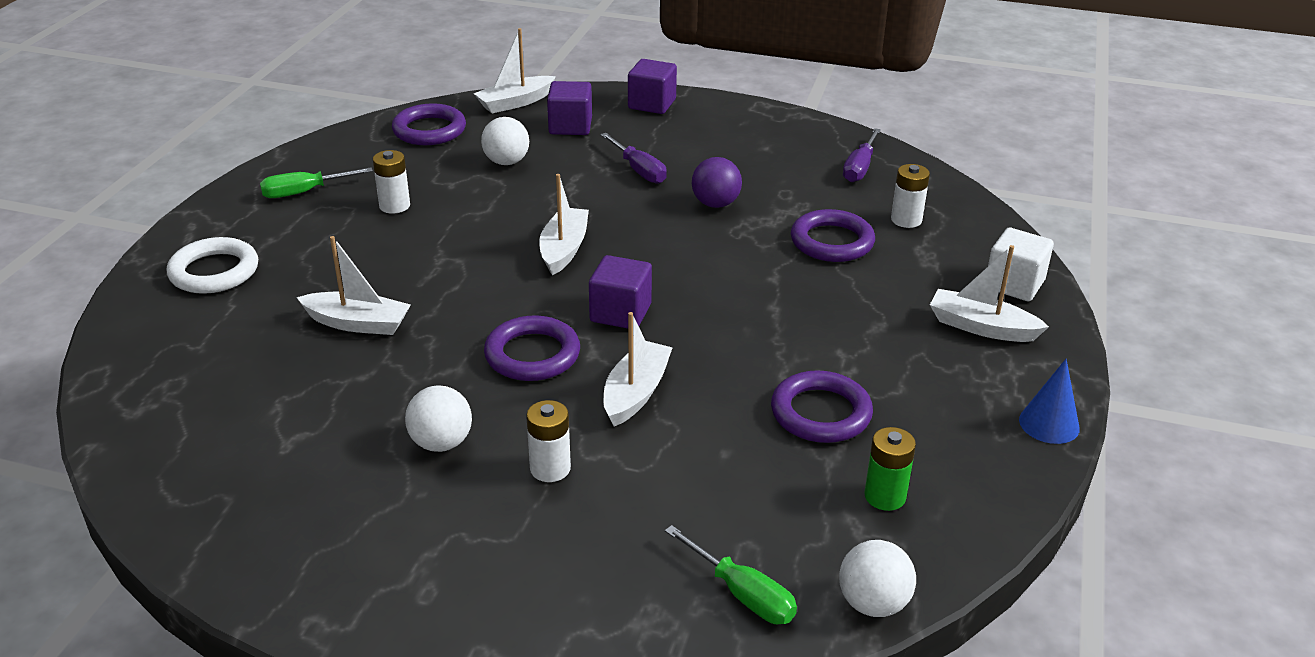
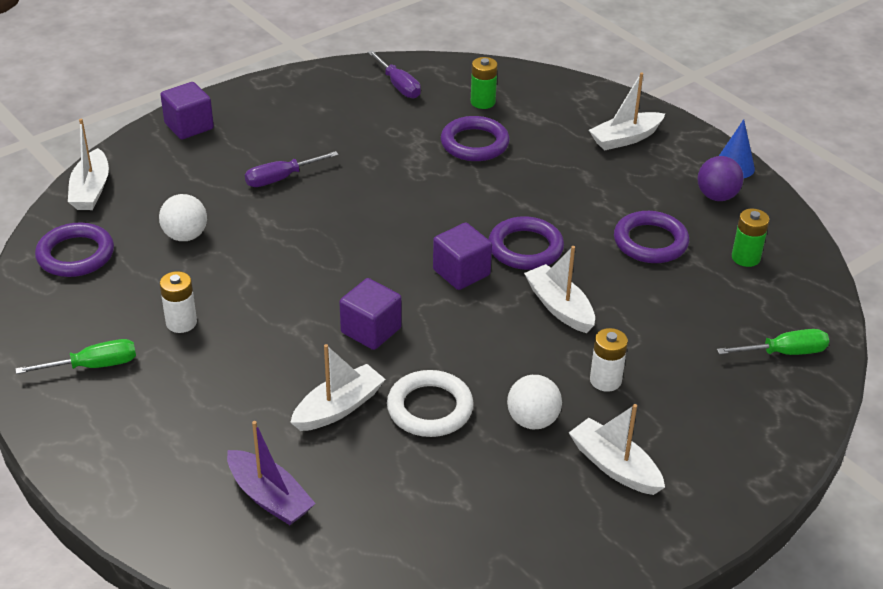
camera: 55 degrees left, 5 degrees up
white ring [166,237,258,294] -> white ring moved to [387,370,474,437]
green screwdriver [260,167,373,198] -> green screwdriver turned 120 degrees counterclockwise [15,339,136,374]
purple ring [484,315,580,381] -> purple ring moved to [488,216,564,270]
white boat [539,174,589,275] -> white boat moved to [569,404,665,495]
purple cube [547,81,592,135] -> purple cube moved to [339,278,402,350]
purple screwdriver [600,133,667,184] -> purple screwdriver turned 150 degrees clockwise [245,151,339,187]
purple ball [692,157,742,208] -> purple ball moved to [697,156,744,201]
white ball [839,540,916,617] -> none
white battery [891,164,930,228] -> green battery [471,57,498,109]
white cube [988,228,1054,301] -> none
none -> purple boat [227,421,316,525]

